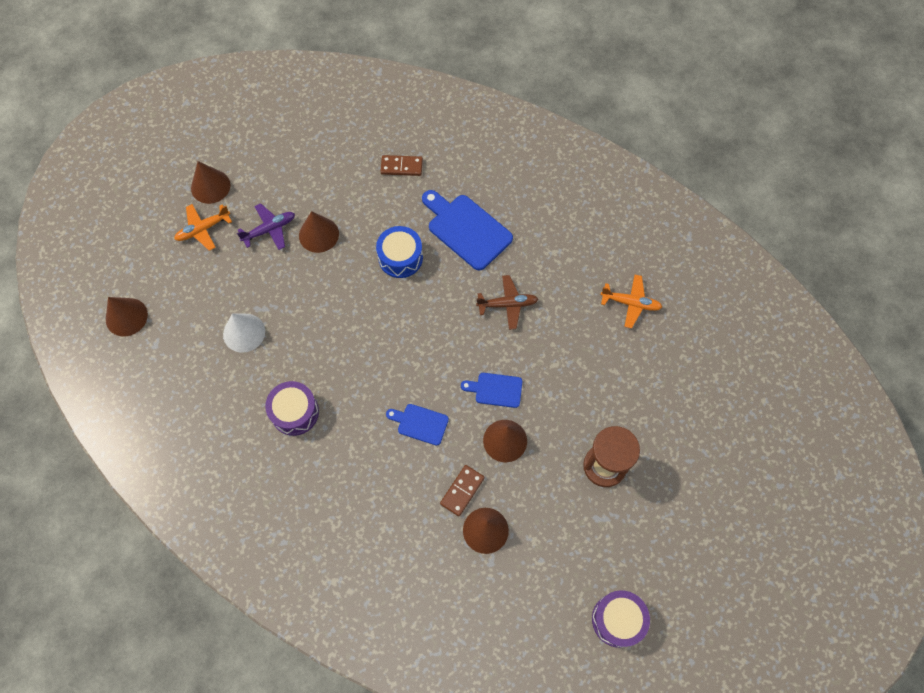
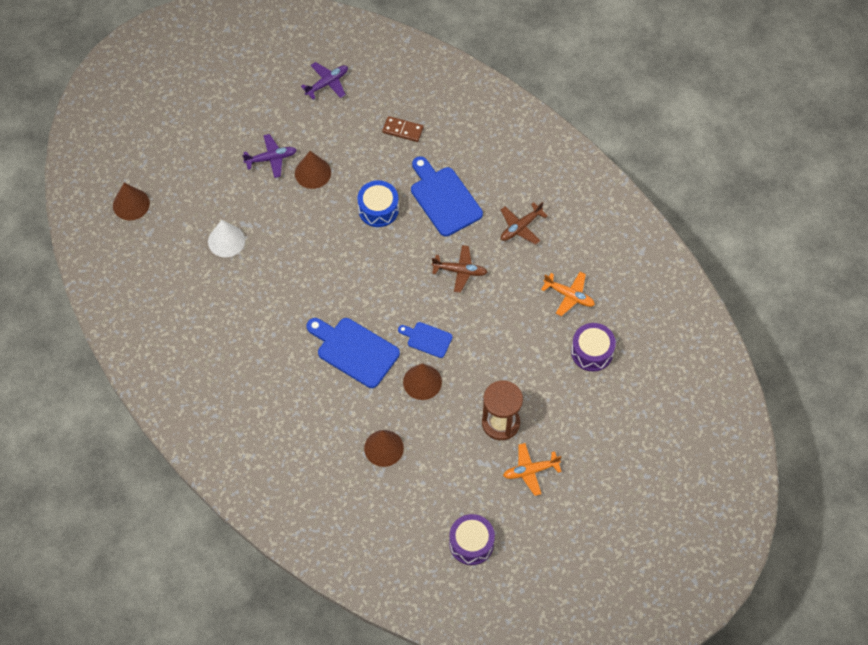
camera: 15 degrees right, 5 degrees down
orange plane [174,204,232,251] -> orange plane moved to [503,443,562,496]
brown cone [191,161,231,204] -> none
purple drum [265,381,319,436] -> purple drum moved to [571,323,616,372]
blue cutting board [386,404,449,445] -> blue cutting board [306,318,400,388], size x1.79
brown domino [440,465,485,516] -> none
none -> purple plane [301,62,348,99]
none -> brown plane [501,202,548,245]

